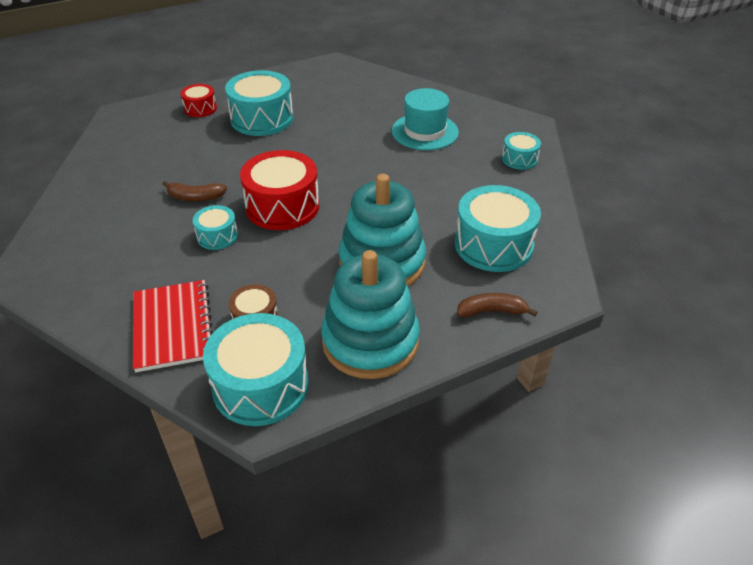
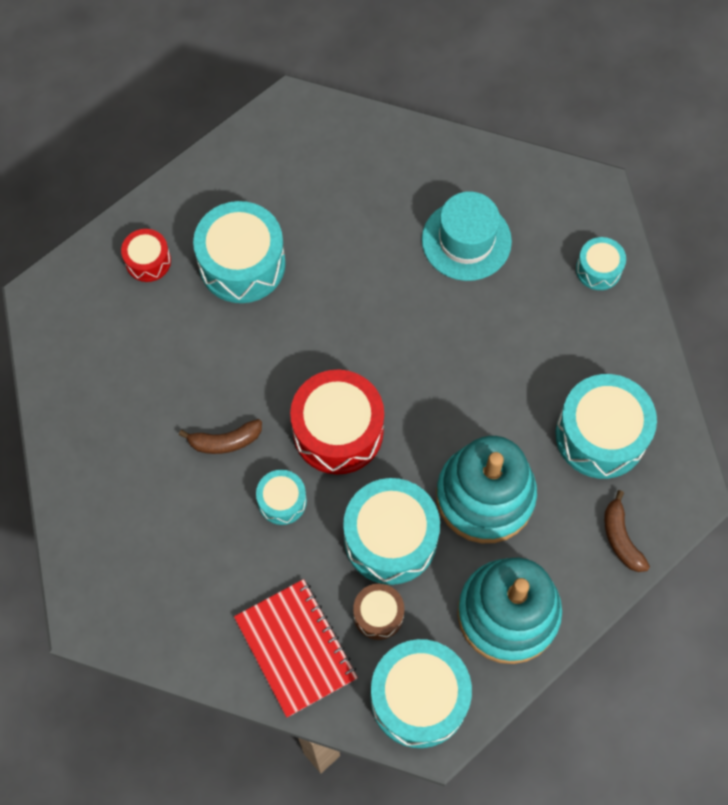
camera: 15 degrees left, 25 degrees up
brown banana [457,293,537,318] -> brown banana turned 90 degrees counterclockwise [604,490,650,572]
none -> turquoise drum [343,478,440,585]

